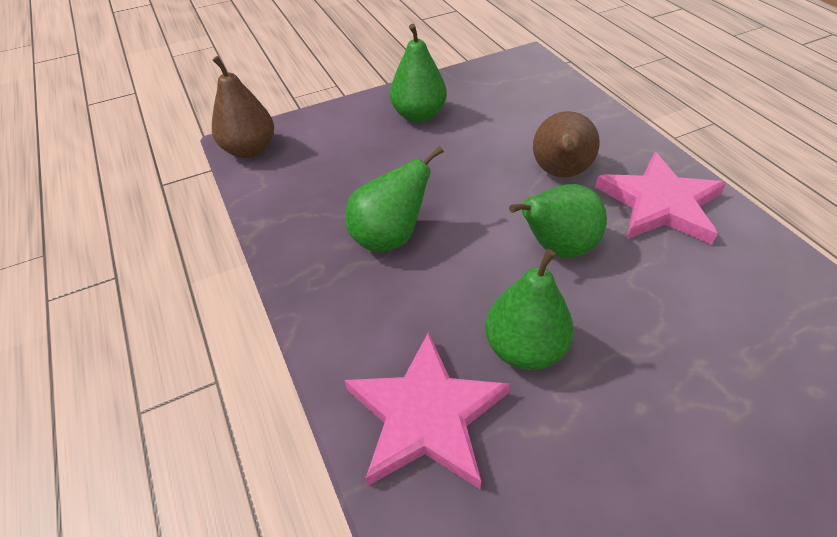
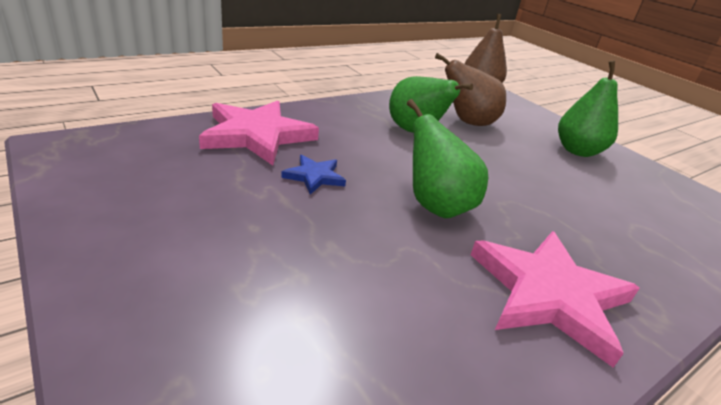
camera: 75 degrees right, 15 degrees down
green pear [485,249,574,370] -> blue star [281,155,346,195]
brown pear [533,111,600,177] -> brown pear moved to [435,53,506,126]

